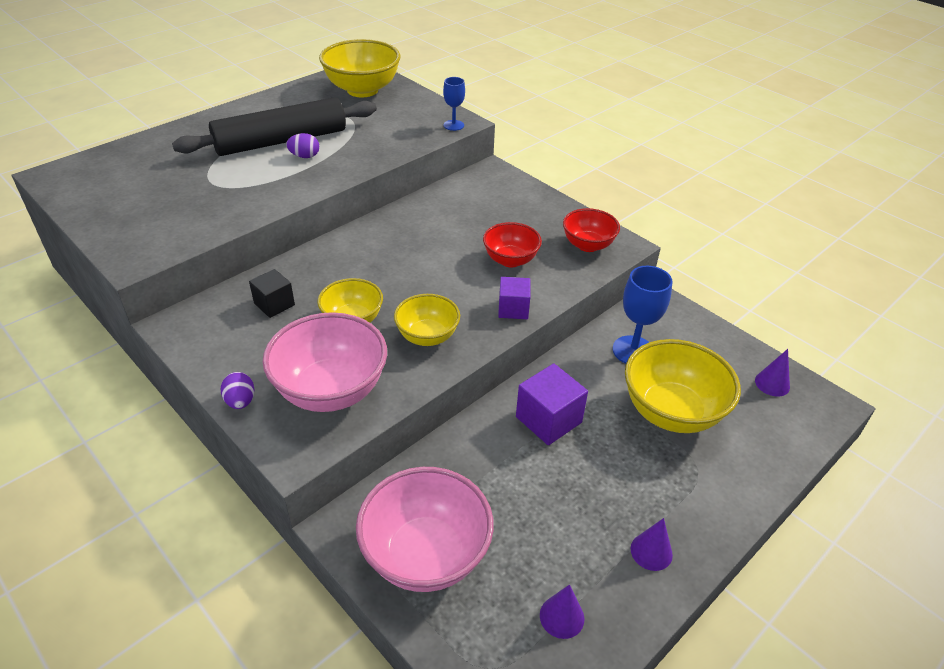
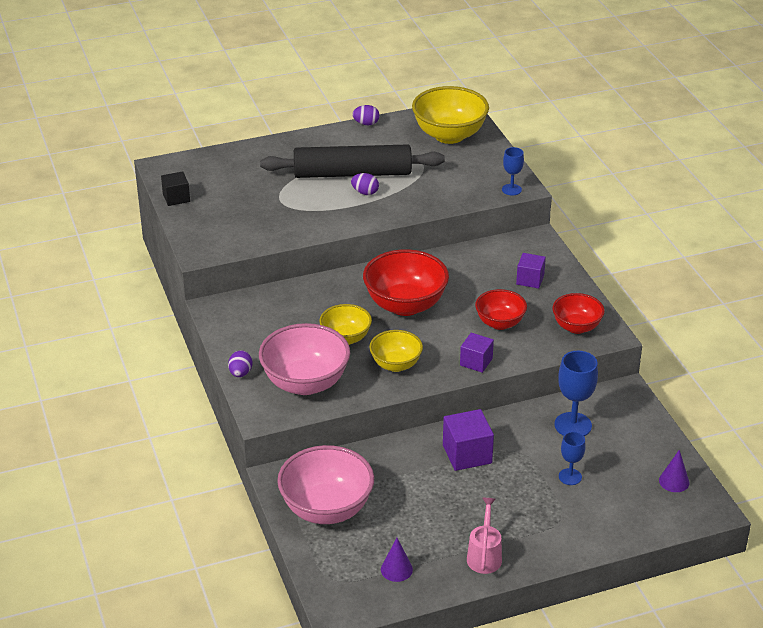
camera: 25 degrees right, 5 degrees down
black cube [249,269,295,318] -> black cube moved to [161,171,190,206]
yellow bowl [625,339,741,433] -> blue goblet [559,432,586,485]
purple cone [631,518,673,571] -> pink watering can [467,498,502,574]
none -> purple egg [352,105,379,125]
none -> red bowl [363,249,449,316]
none -> purple cube [516,253,546,289]

